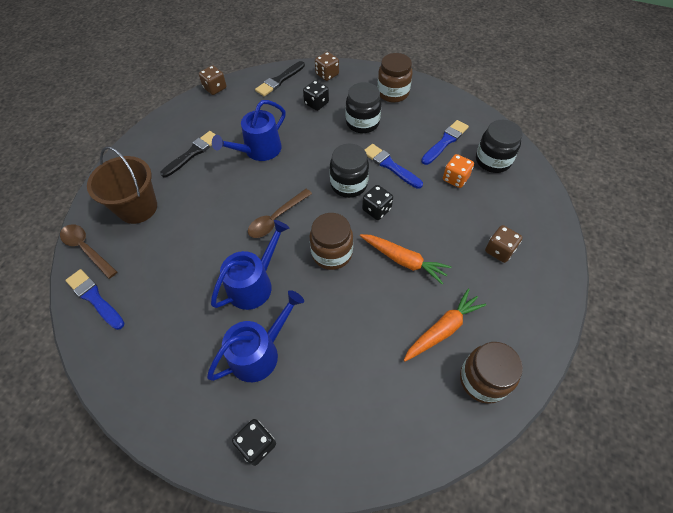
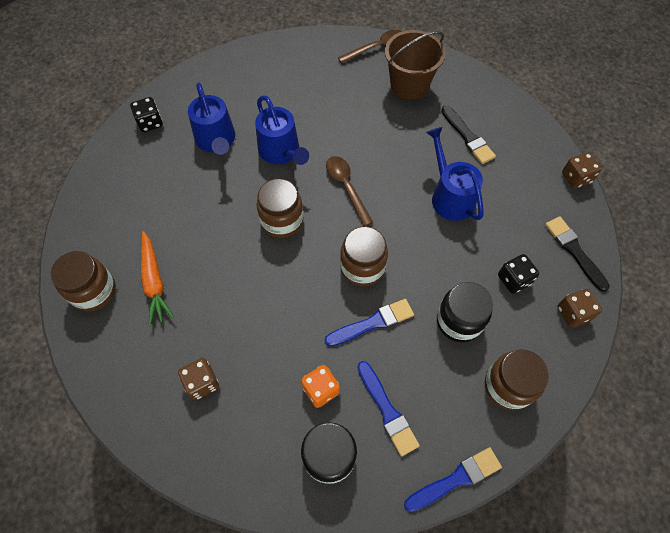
camera: 110 degrees right, 5 degrees up
blue brush [65,269,125,330] -> blue brush moved to [404,447,502,512]
black jar [330,144,369,198] -> brown jar [340,226,388,287]
orange carrot [360,234,451,284] -> none
black dice [362,185,393,220] -> none

